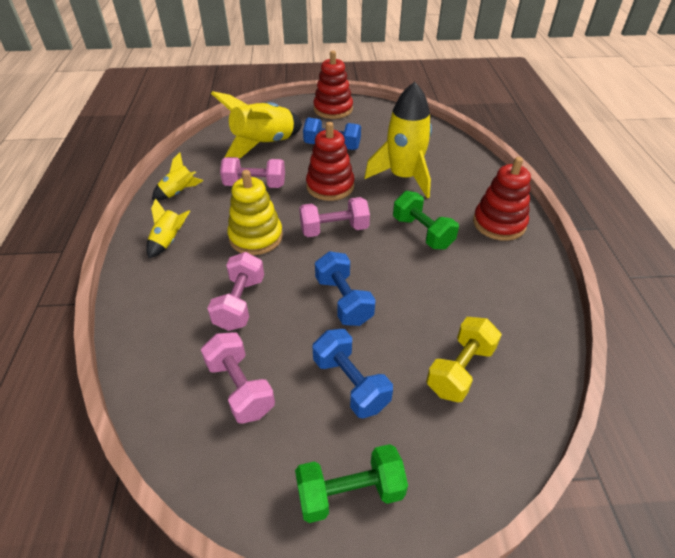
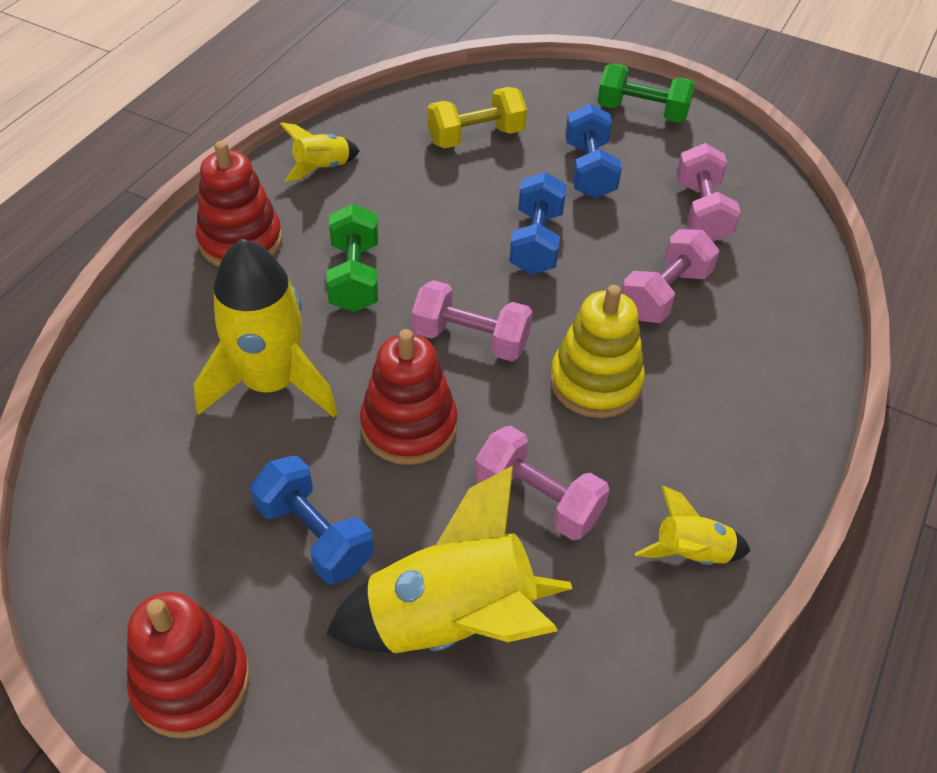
camera: 150 degrees left, 5 degrees up
yellow rocket [146,198,190,258] -> yellow rocket moved to [280,122,360,182]

